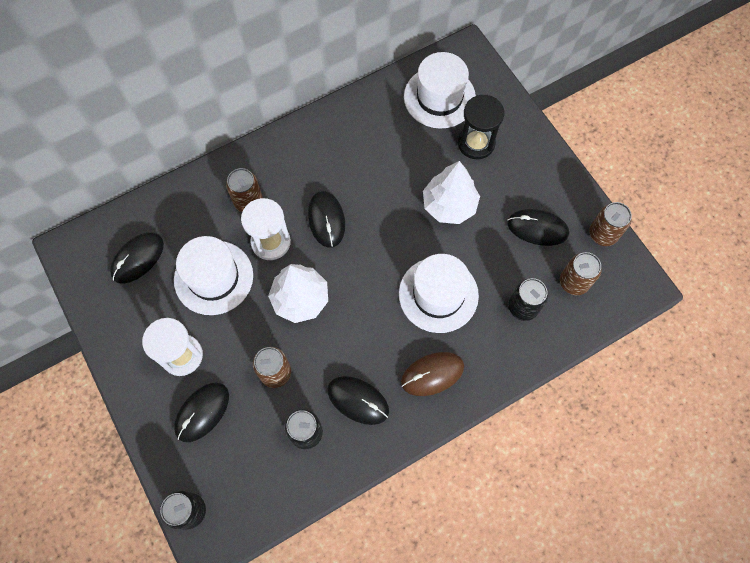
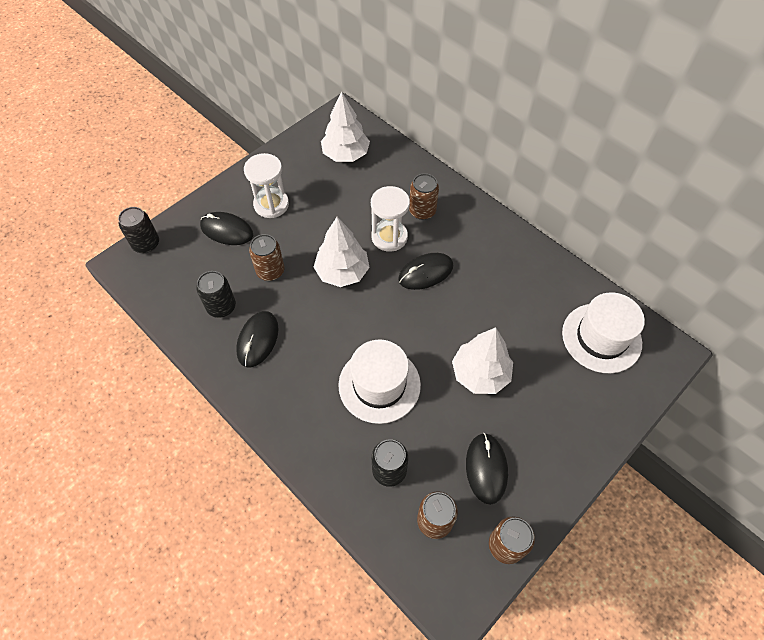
camera: 75 degrees right, 10 degrees down
black mouse [110,232,164,284] -> white tree [321,91,370,162]
white hat [174,236,253,315] -> none
brown mouse [401,352,464,396] -> none
black hourglass [458,95,504,159] -> none

